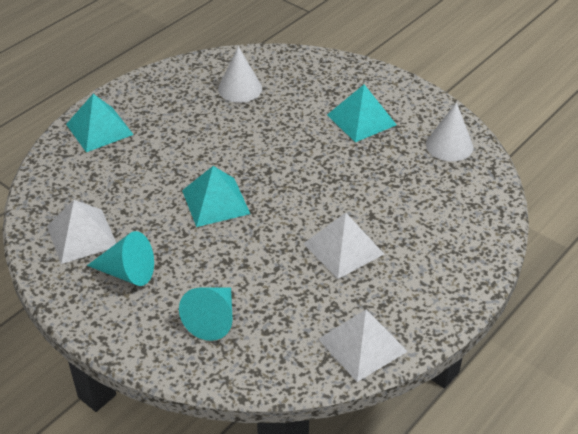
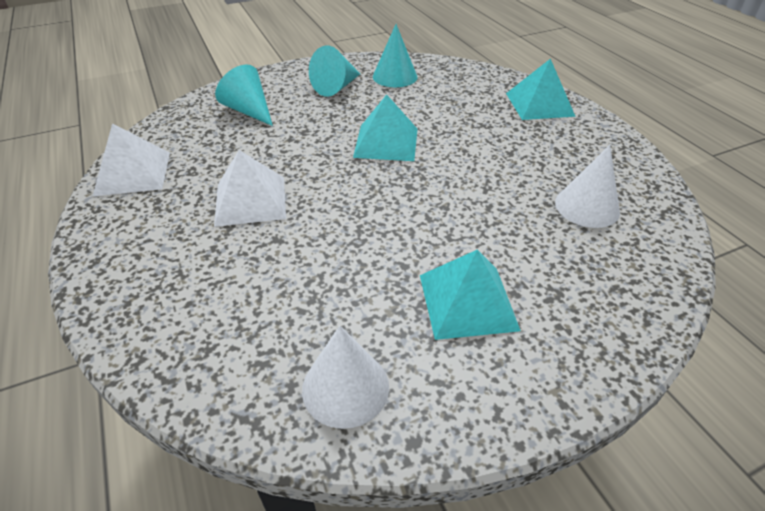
camera: 115 degrees right, 0 degrees up
white pyramid [47,200,116,264] -> turquoise cone [373,24,417,87]

